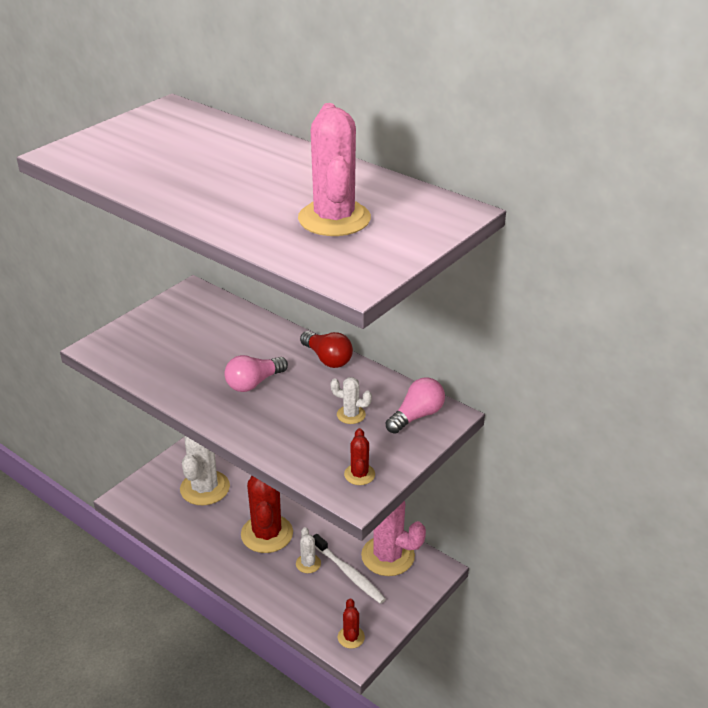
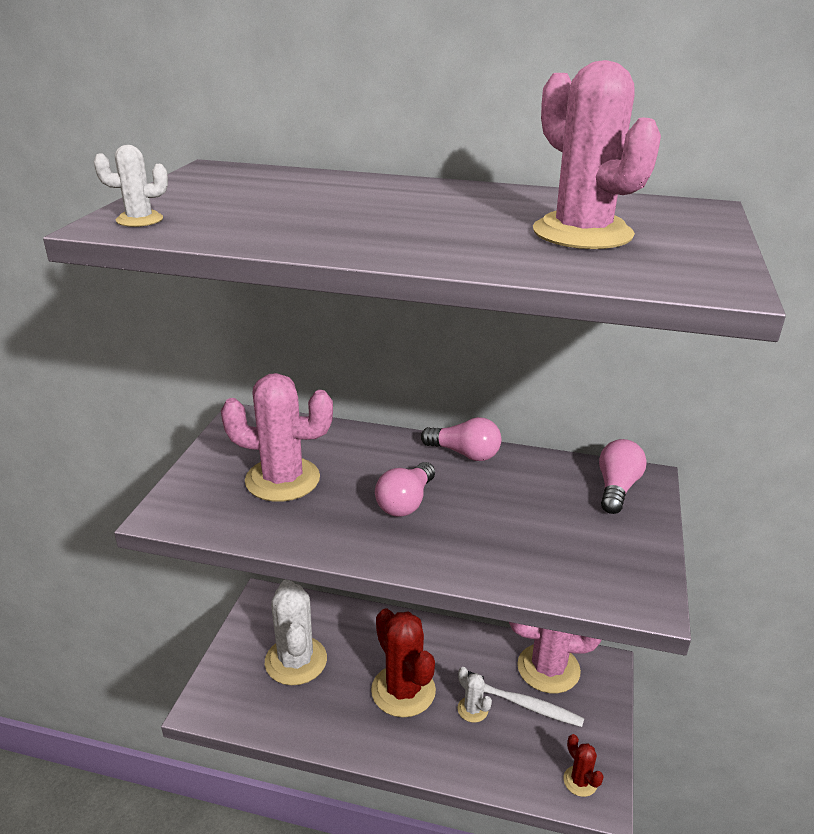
camera: 25 degrees left, 5 degrees down
red light bulb [300,331,353,368] -> pink light bulb [421,417,501,461]
white cactus [330,377,372,424] -> white cactus moved to [94,145,168,227]
red cactus [344,428,375,485] -> none
none -> pink cactus [221,373,333,502]

